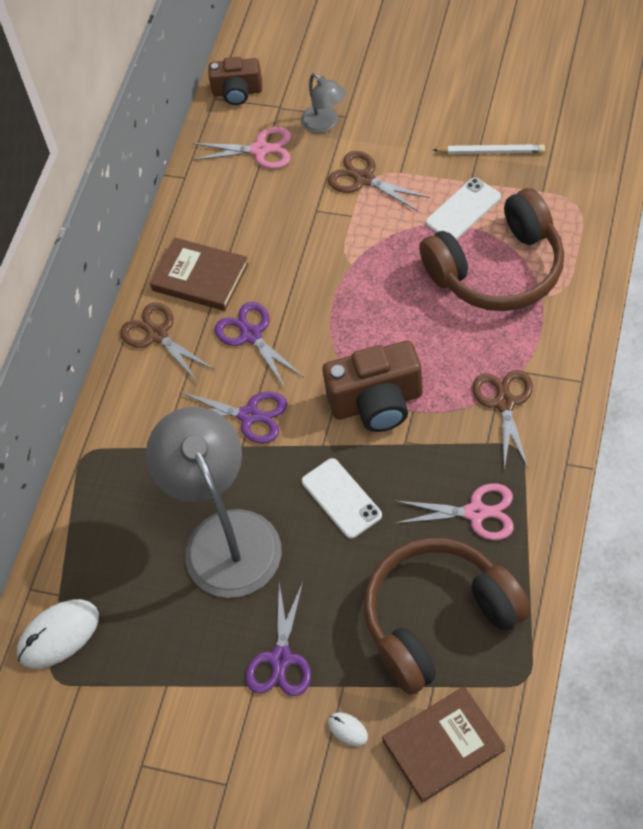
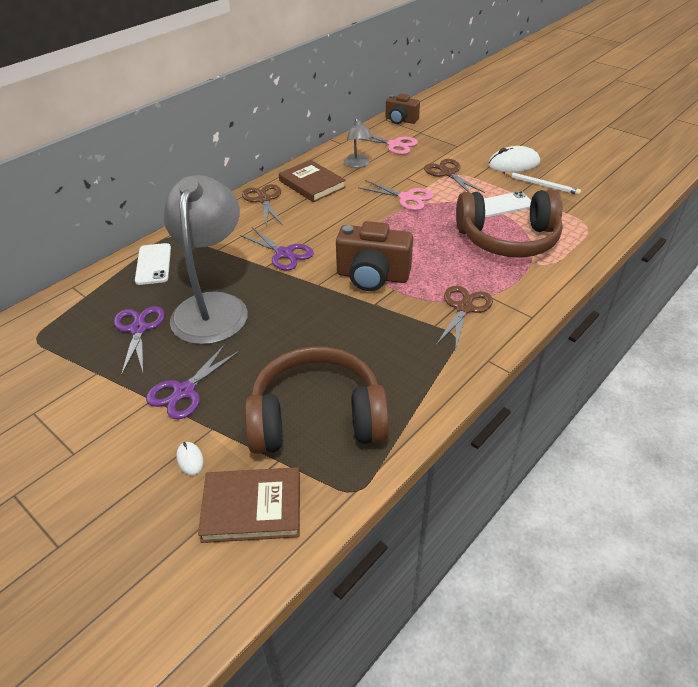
camera: 20 degrees right, 15 degrees down
white mouse [17,599,99,669] -> white mouse moved to [488,146,540,172]
purple scissors [215,302,304,388] -> purple scissors moved to [114,306,165,376]
grey lamp [301,73,346,133] -> grey lamp moved to [344,118,372,168]
white phone [302,458,382,539] -> white phone moved to [135,243,171,285]
pink scissors [394,483,514,540] -> pink scissors moved to [358,180,433,211]

